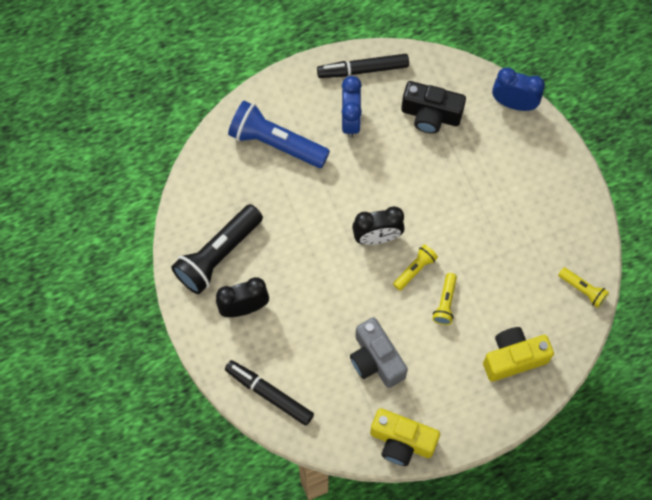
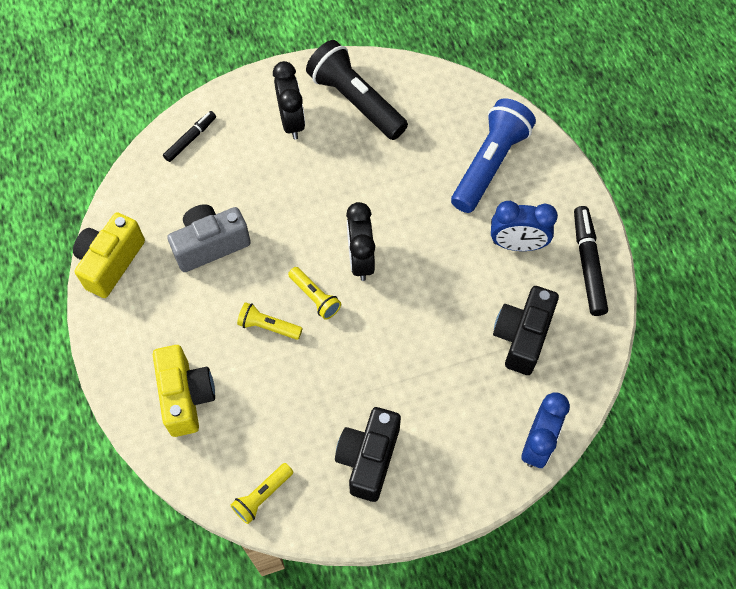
camera: 95 degrees right, 5 degrees down
black marker [225,360,314,426] -> black marker [163,111,216,162], size x0.63
none -> black camera [335,407,401,502]

